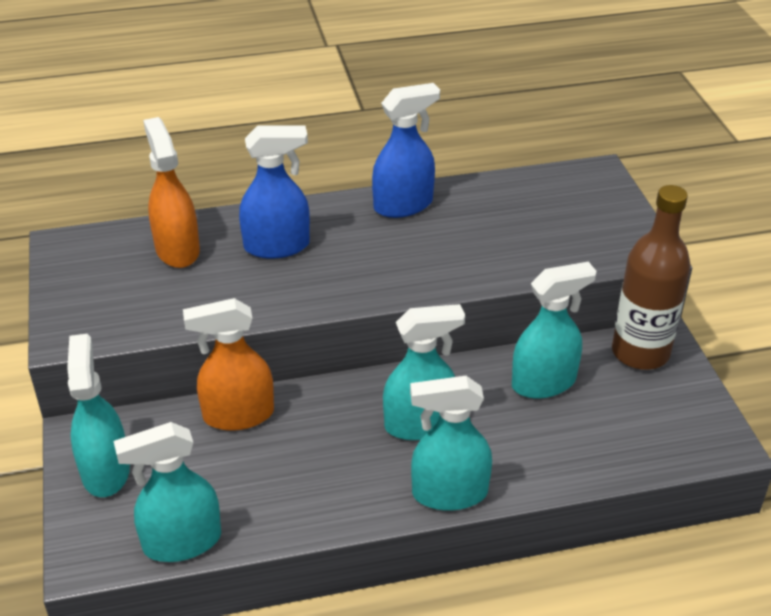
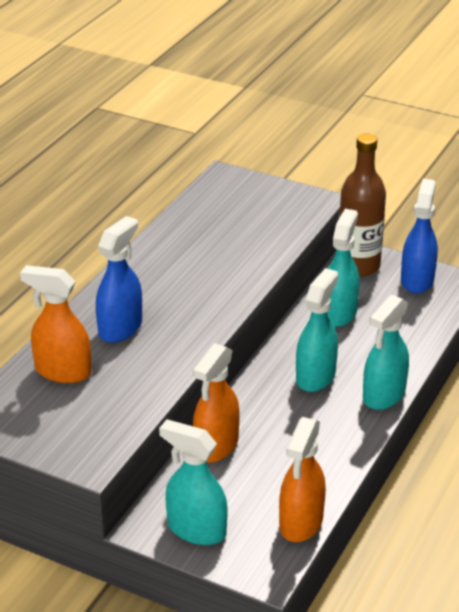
camera: 50 degrees left, 5 degrees down
turquoise spray bottle [113,422,221,562] -> orange spray bottle [279,417,326,542]
blue spray bottle [372,83,440,218] -> blue spray bottle moved to [401,179,438,294]

